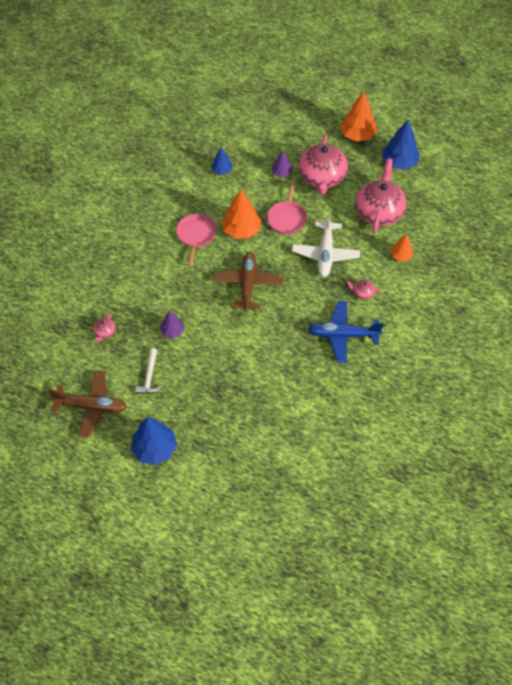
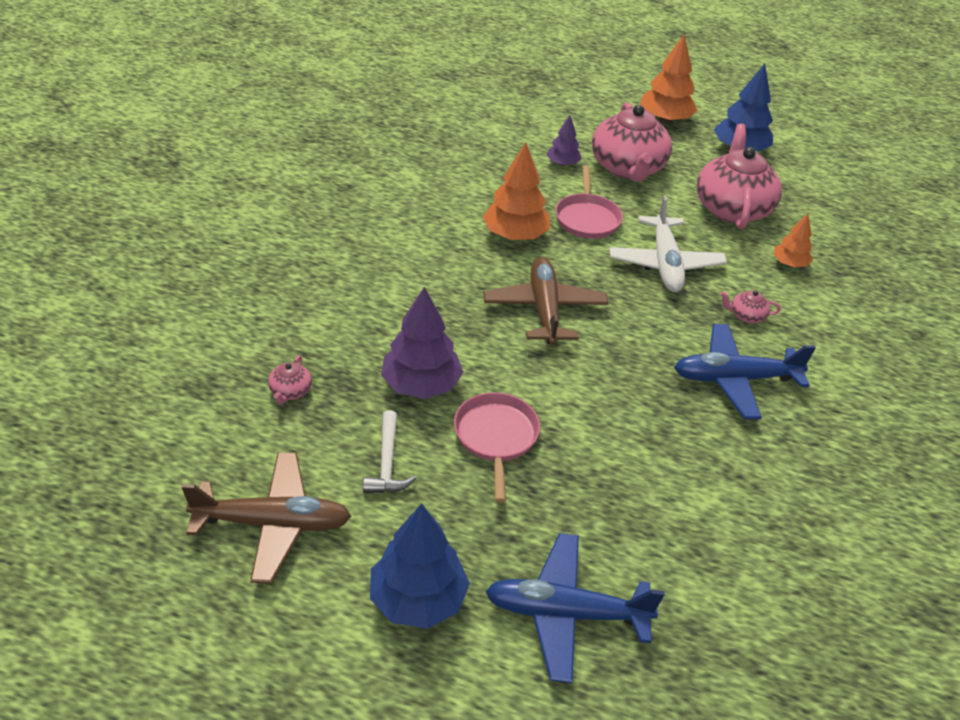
camera: 10 degrees left, 15 degrees down
purple tree [160,311,184,339] -> purple tree [381,287,463,399], size x1.75
pink pan [176,214,217,267] -> pink pan moved to [454,392,540,502]
blue tree [211,148,232,175] -> none
none -> blue plane [485,533,665,683]

